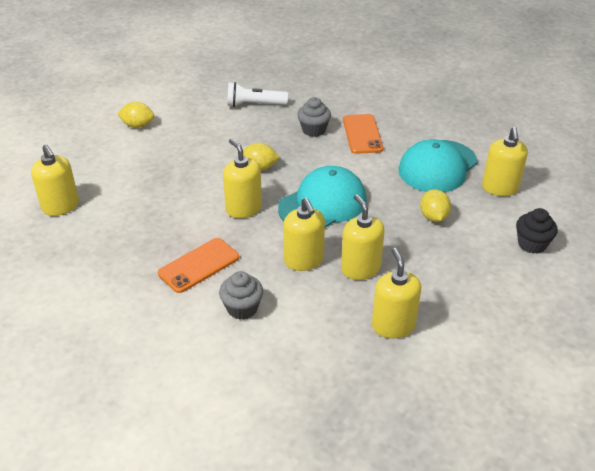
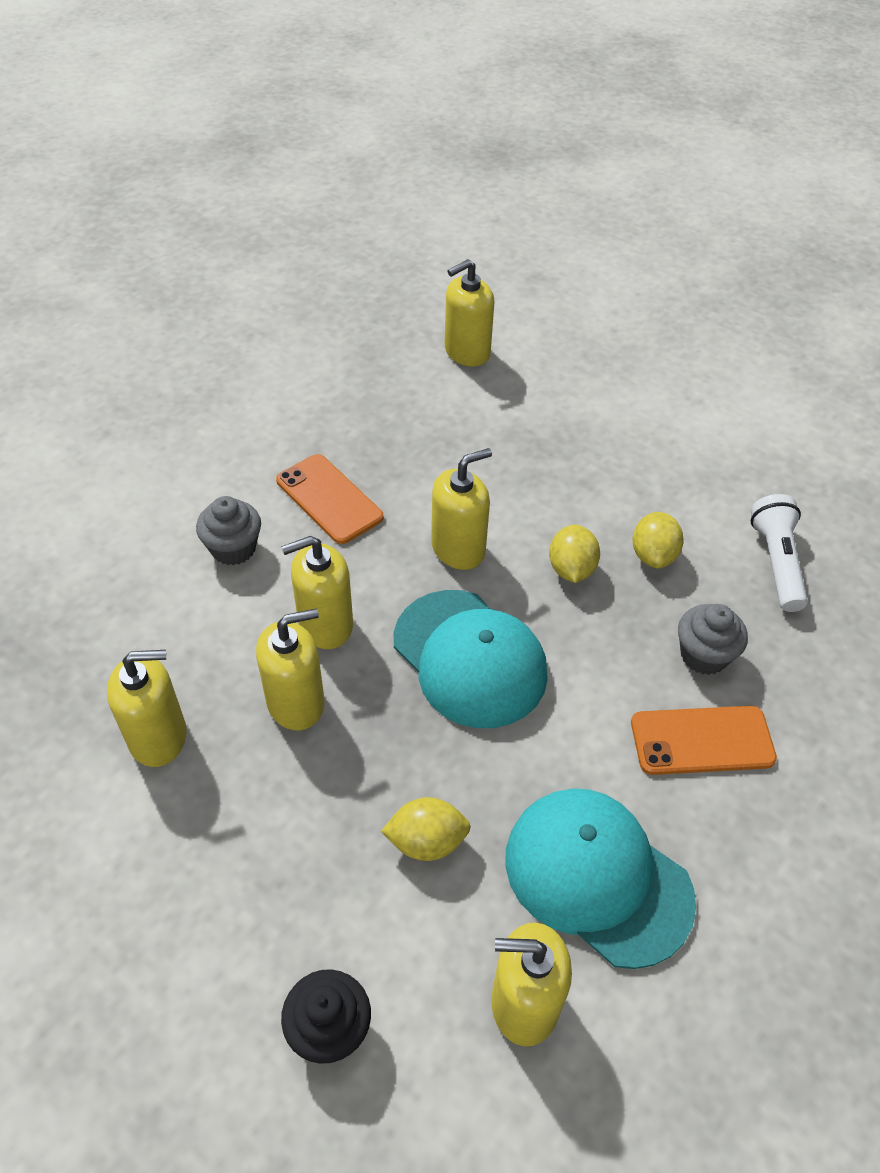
camera: 90 degrees right, 10 degrees up
yellow lemon [117,102,154,128] -> yellow lemon moved to [632,512,684,568]

